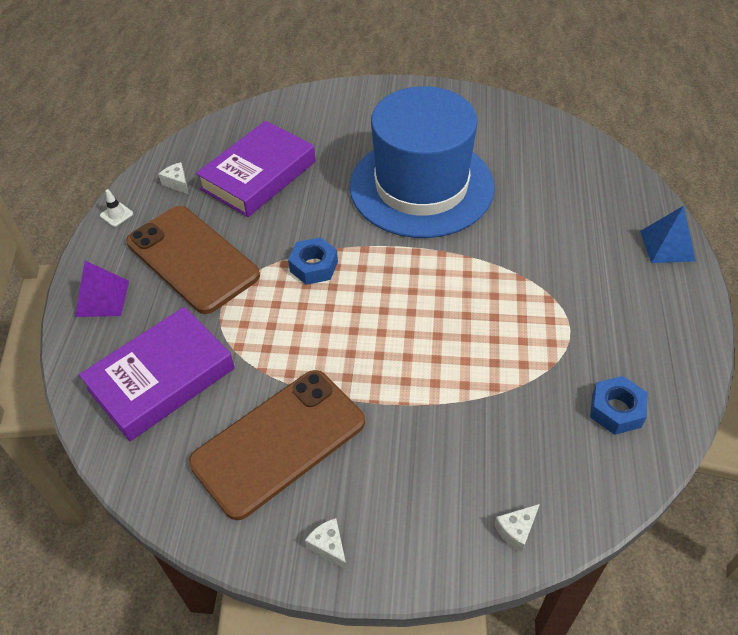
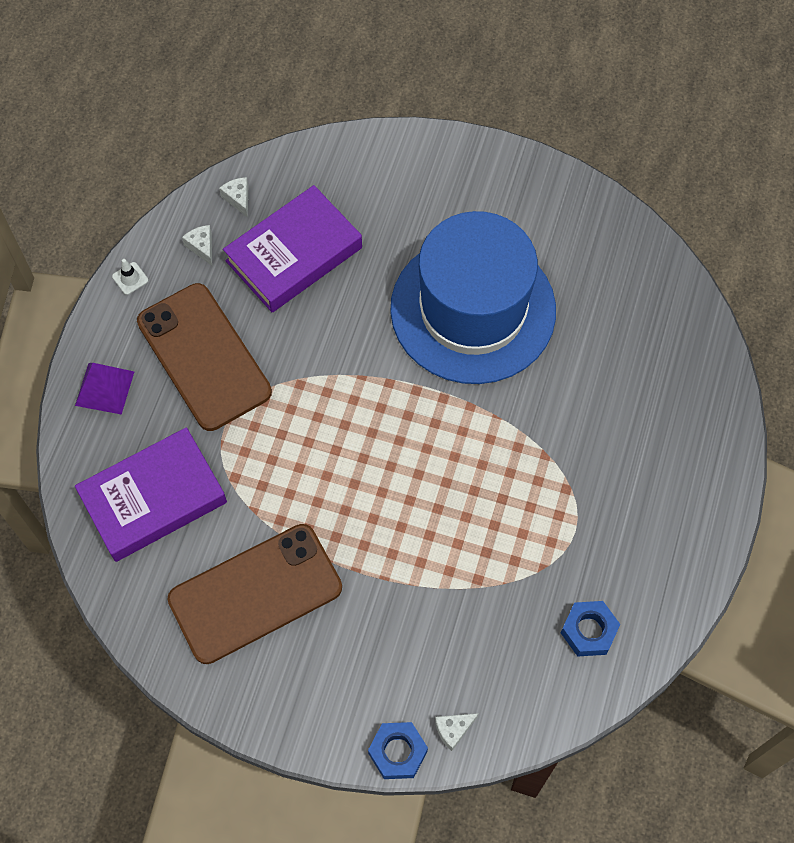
camera: 10 degrees right, 15 degrees up
blue nut [288,237,338,285] -> blue nut moved to [368,722,428,779]
white cheese [305,518,347,570] -> white cheese moved to [219,177,248,218]
blue pyramid [640,206,696,263] -> none

